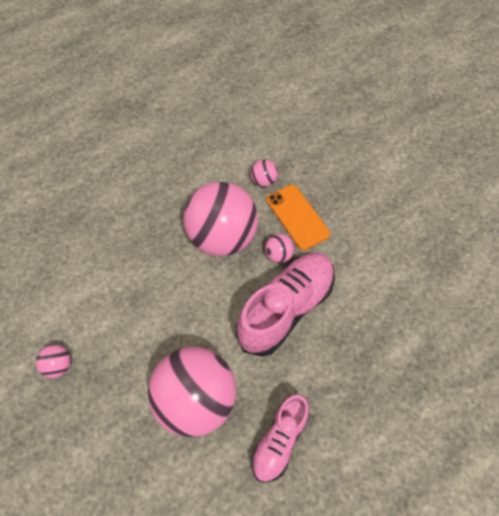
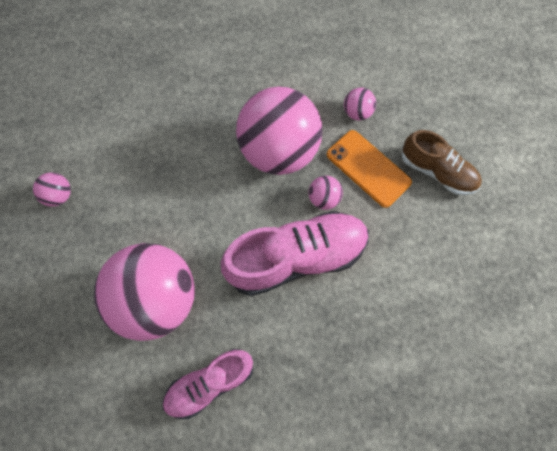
camera: 30 degrees right, 10 degrees up
orange phone [266,185,330,250] -> orange phone turned 45 degrees counterclockwise [327,130,412,208]
none -> brown shoe [402,130,482,195]

